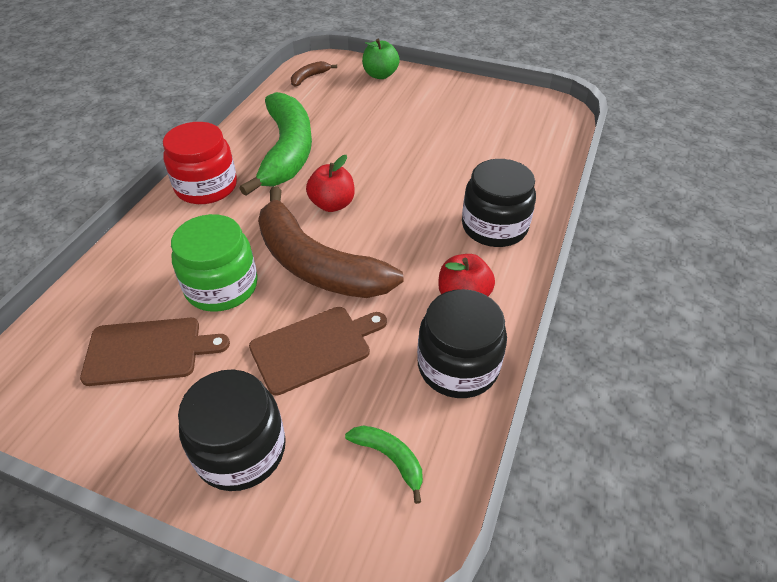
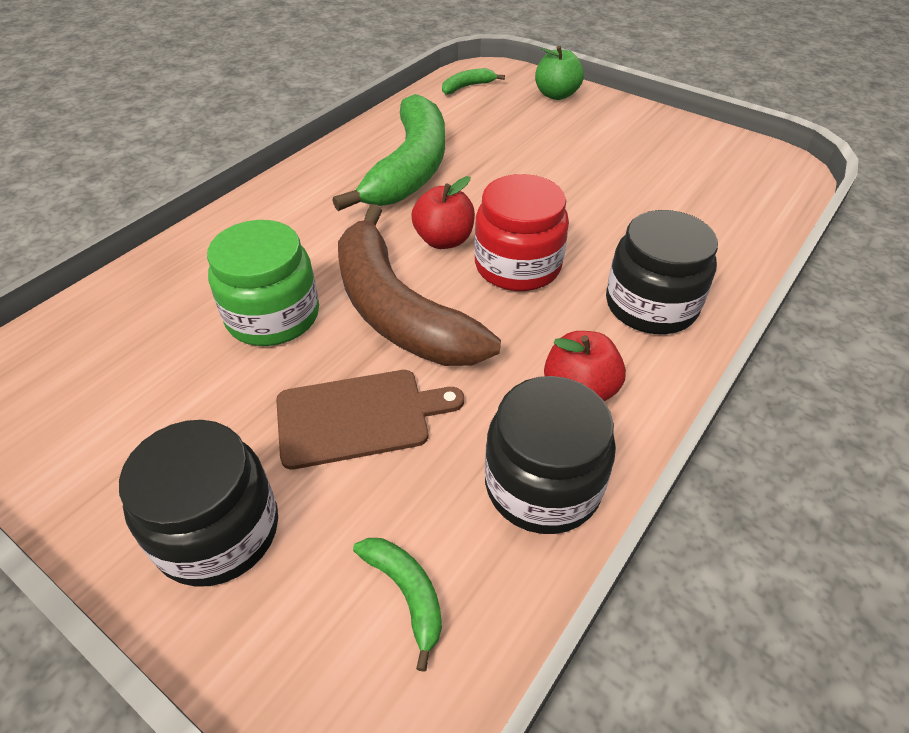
camera: 15 degrees right, 0 degrees up
brown cutting board [80,318,230,386] -> none
red jar [163,122,237,204] -> red jar moved to [474,174,569,291]
brown banana [291,61,337,87] -> green banana [442,68,505,95]

